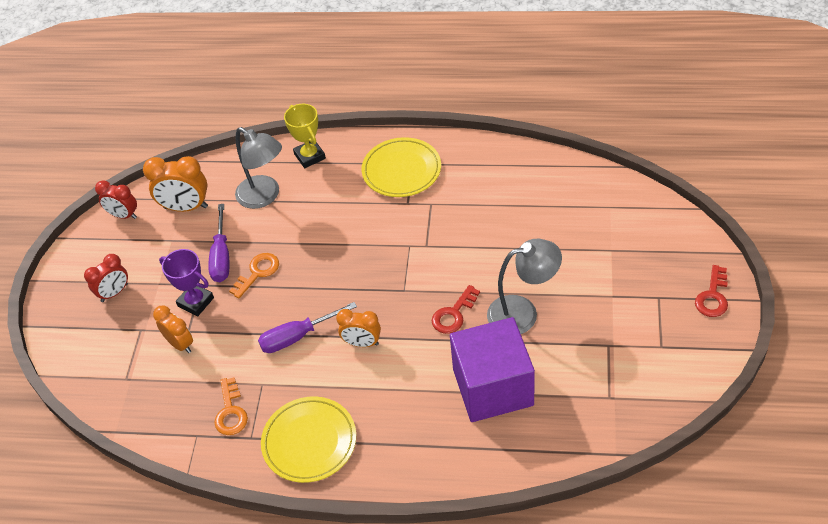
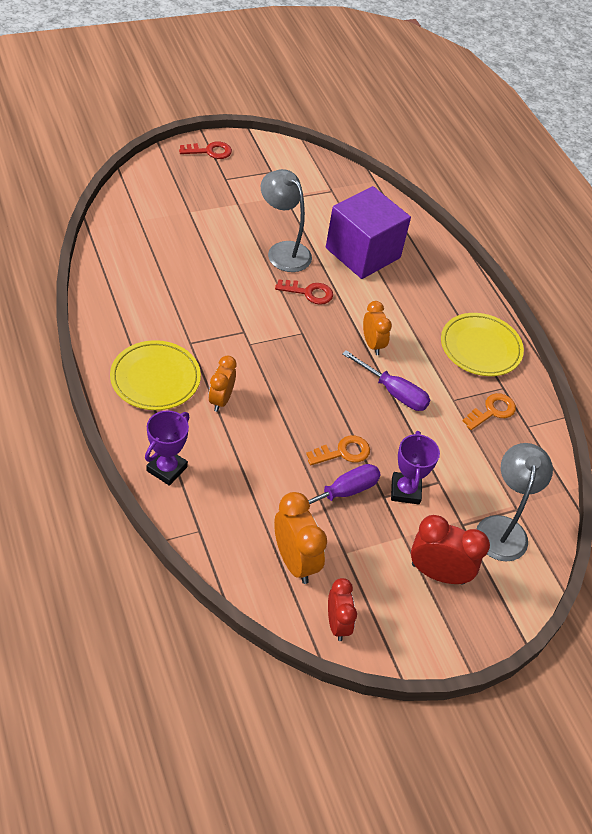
camera: 130 degrees left, 0 degrees up
red clock [84,254,128,302] -> red clock [411,515,490,585], size x1.51
orange clock [153,305,193,353] -> orange clock moved to [208,355,237,412]
orange key [229,253,279,299] -> orange key turned 150 degrees clockwise [306,435,370,465]
grey lamp [235,127,282,209] -> grey lamp moved to [477,443,553,562]
yellow trophy [284,104,326,168] -> purple trophy [145,410,189,486]

